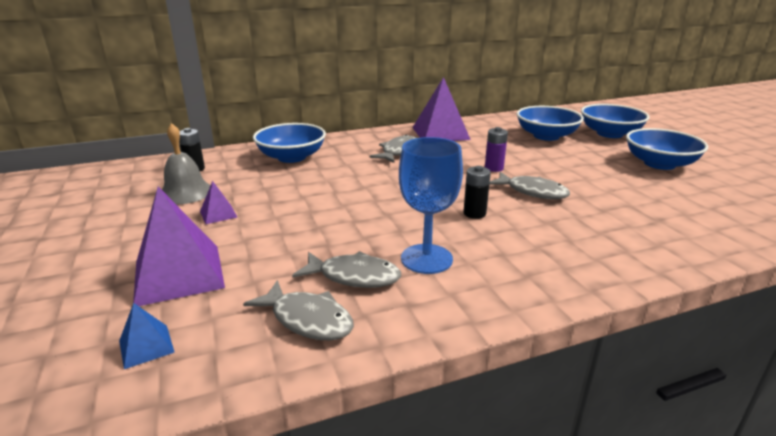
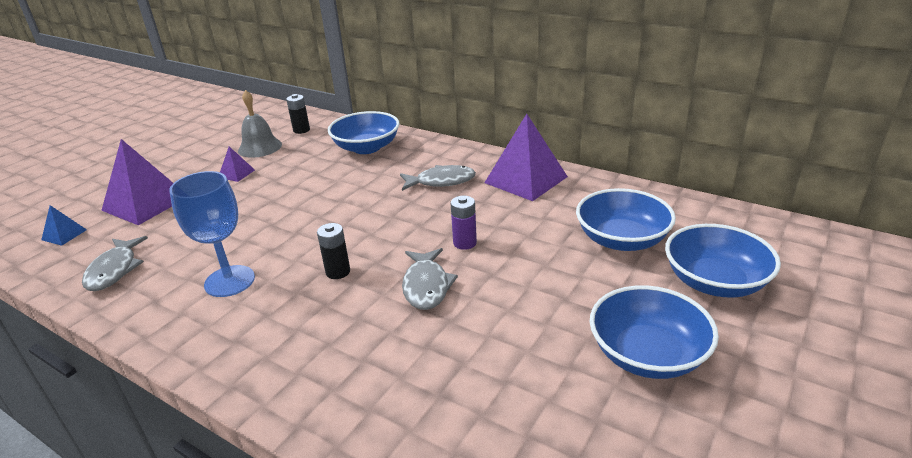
camera: 55 degrees right, 5 degrees up
grey fish [292,251,401,288] -> none

